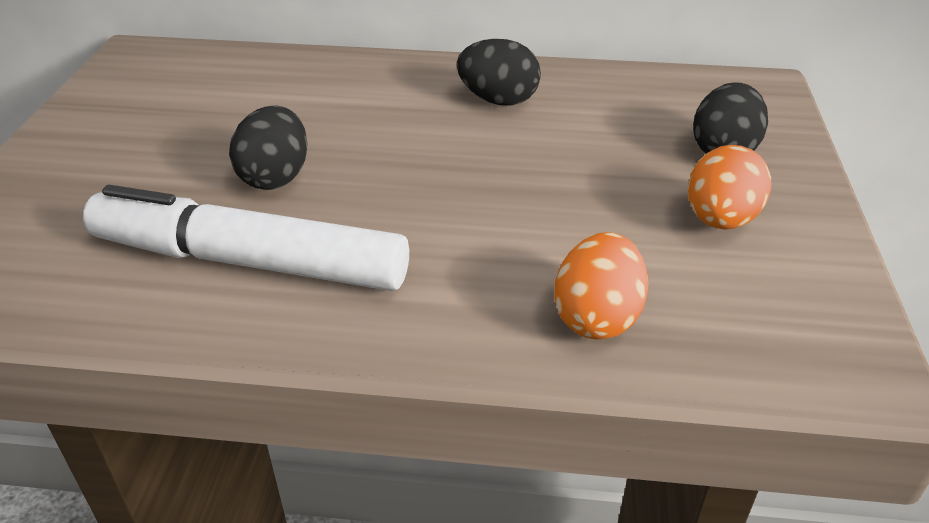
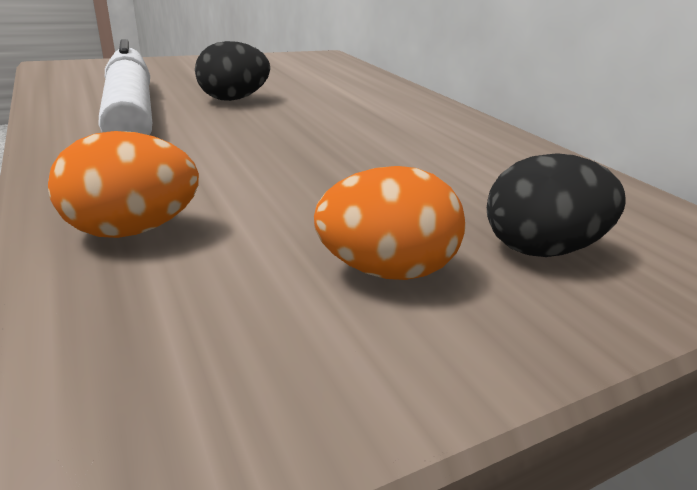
camera: 55 degrees right, 10 degrees down
black egg [457,39,541,106] -> none

